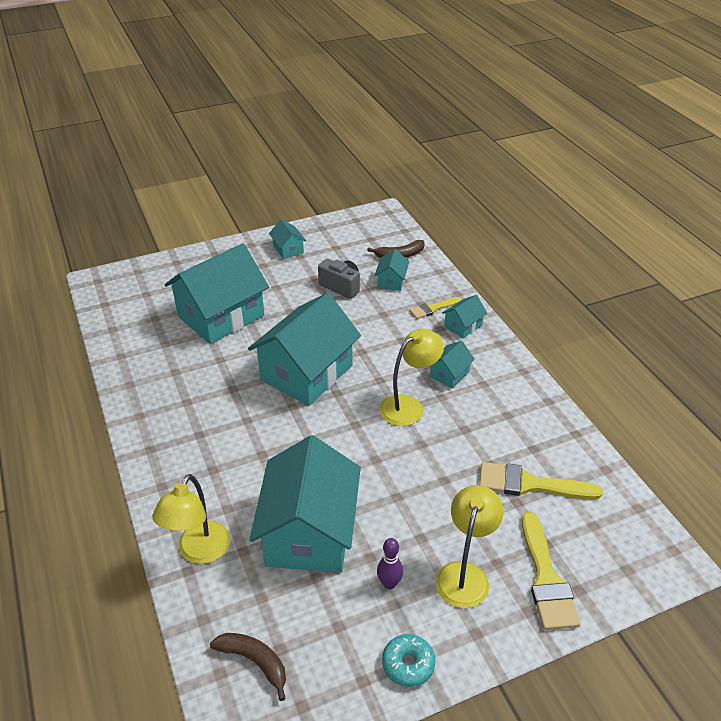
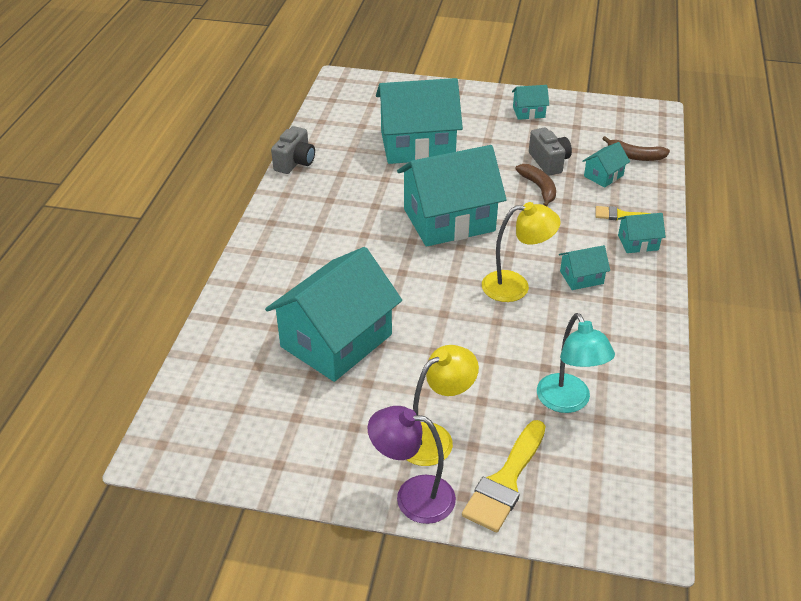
camera: 35 degrees right, 0 degrees up
yellow lamp [152,474,230,564] -> none
brown banana [210,633,286,701] -> brown banana moved to [515,164,556,206]
turquoise house [269,219,306,259] -> turquoise house turned 75 degrees clockwise [512,85,549,120]
purple bowling pin [377,538,403,589] -> none
turquoise donut [382,634,435,687] -> none
yellow brush [479,462,603,499] -> turquoise lamp [537,313,615,413]
none -> grey camera [271,126,315,174]
none -> purple lamp [368,406,456,524]

